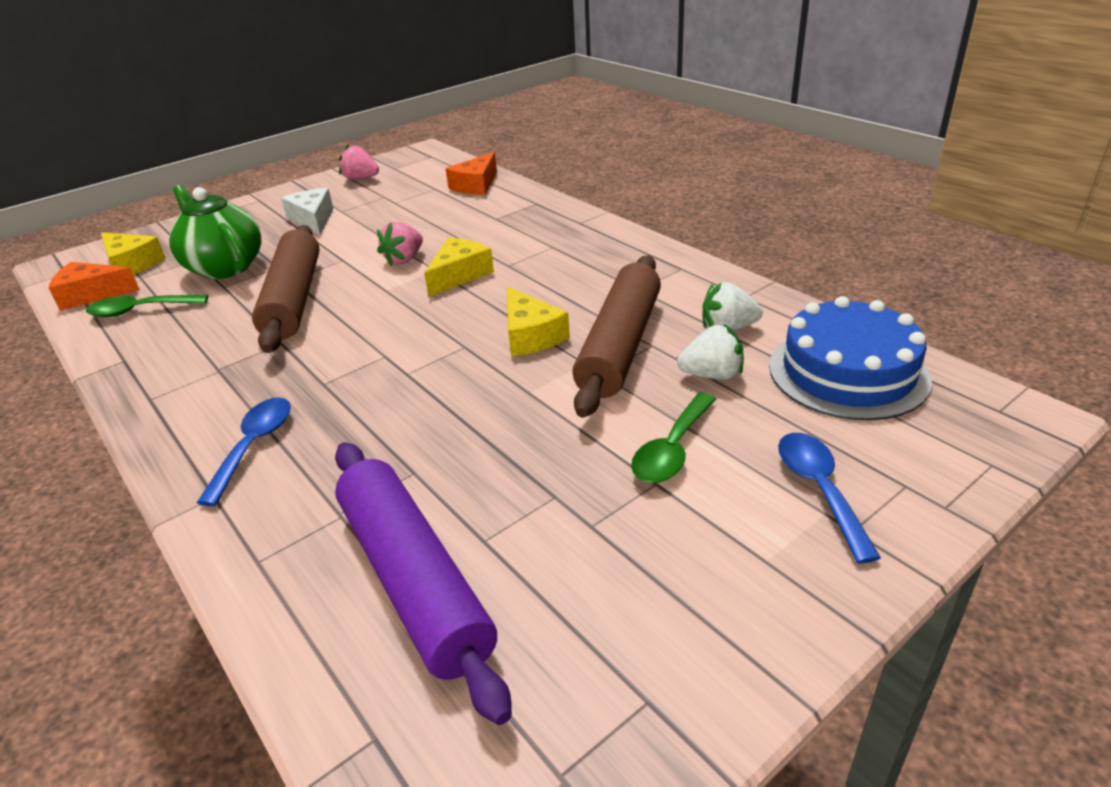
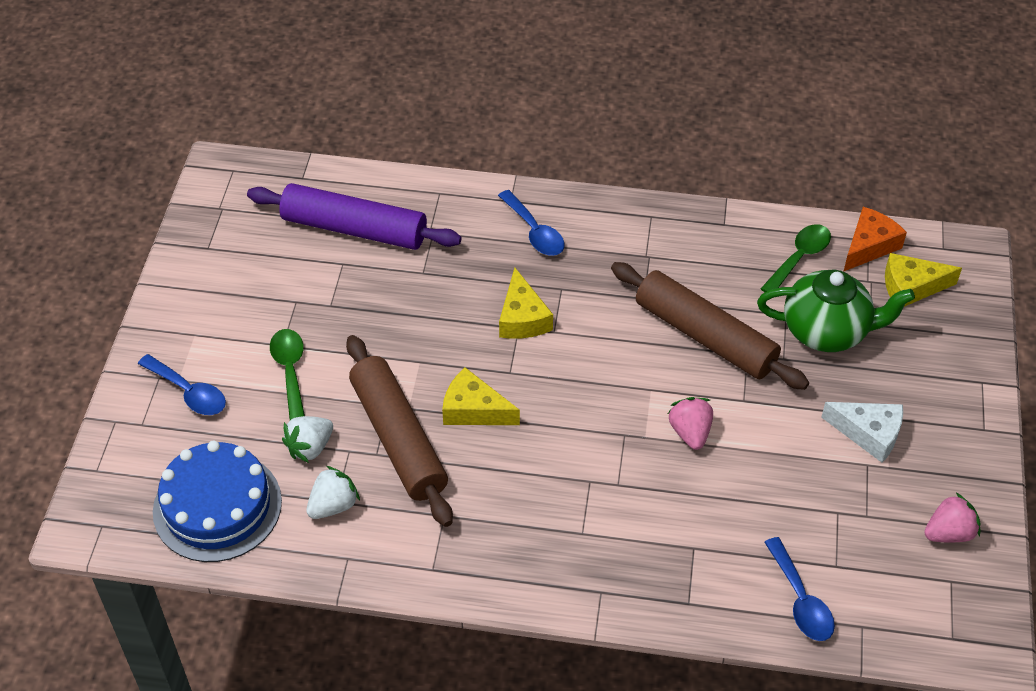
camera: 135 degrees right, 15 degrees up
yellow cheese [424,238,494,296] -> yellow cheese moved to [499,268,553,339]
orange cheese [446,152,497,195] -> blue spoon [764,537,835,641]

